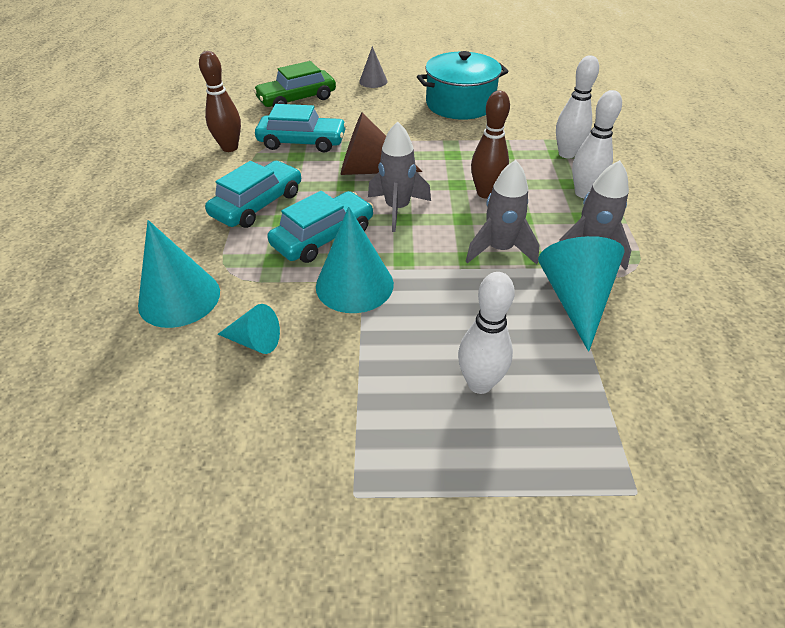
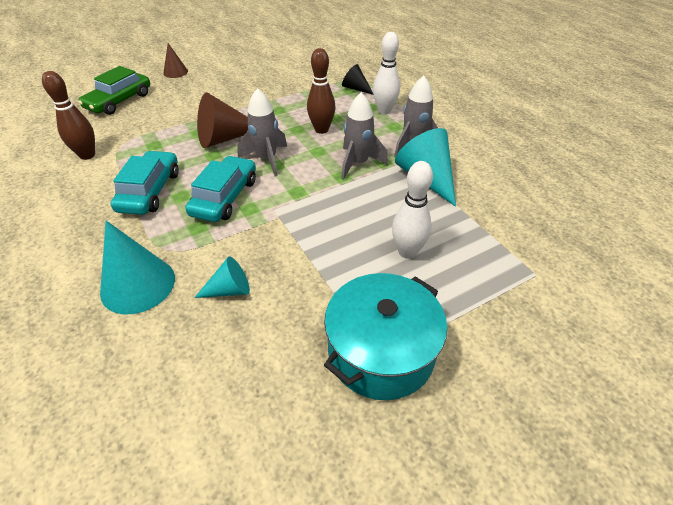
camera: 30 degrees left, 0 degrees up
turquoise car [255,104,347,153] -> none
turquoise cone [316,207,394,313] -> none
grey cone [359,46,387,88] -> brown cone [163,43,188,78]
turquoise pot [417,51,509,120] -> turquoise pot moved to [324,273,447,400]
white bowling pin [556,55,599,158] -> black cone [342,64,373,95]

